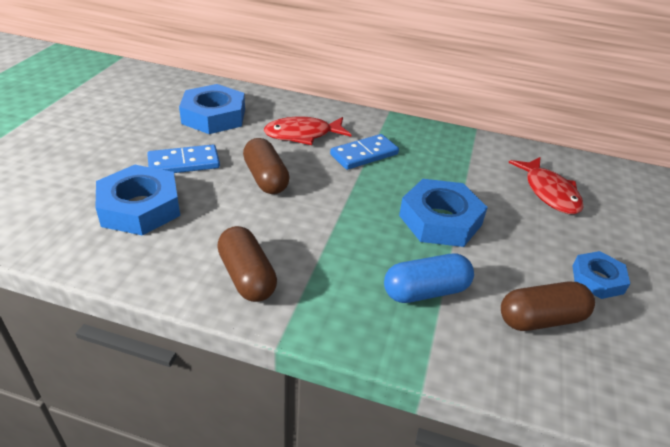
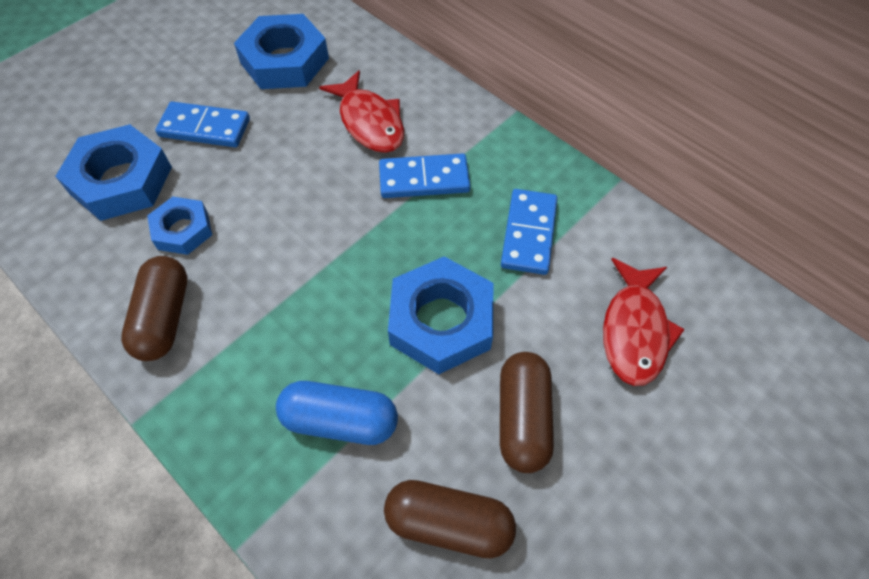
camera: 30 degrees right, 20 degrees up
brown capsule [243,138,290,194] -> brown capsule moved to [500,352,554,473]
red fish [264,117,351,145] -> red fish turned 135 degrees counterclockwise [319,70,404,153]
blue nut [572,251,630,299] -> blue nut moved to [147,197,212,255]
none -> blue domino [501,189,558,275]

